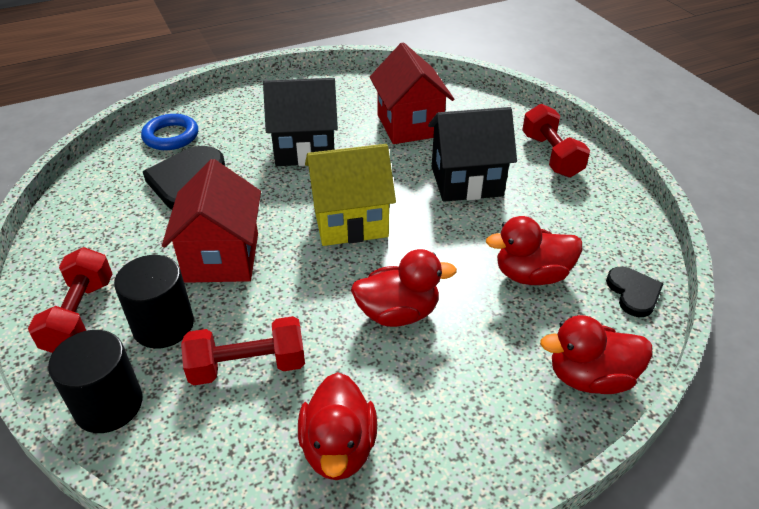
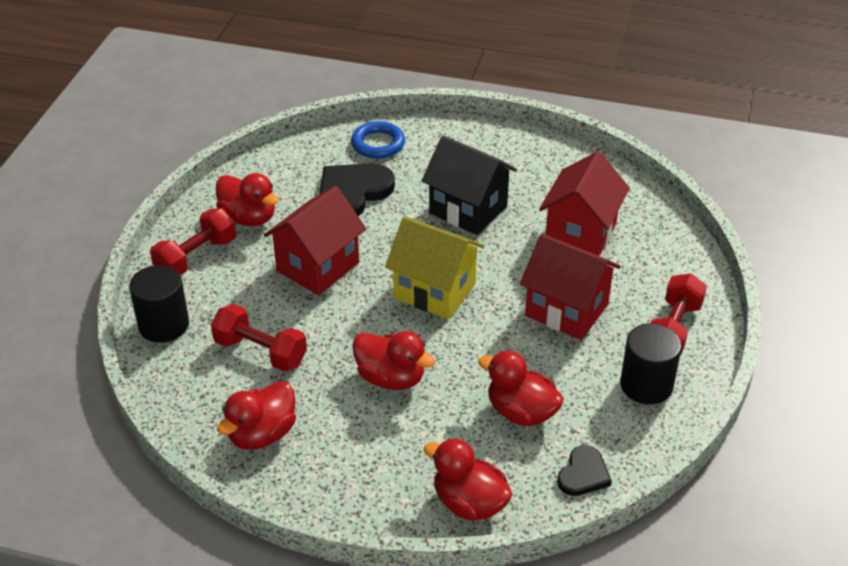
camera: 40 degrees right, 0 degrees up
black cylinder [114,255,194,349] -> black cylinder moved to [620,323,682,404]
black house [428,107,517,202] -> red house [520,234,621,340]
none -> red duck [216,173,279,226]

